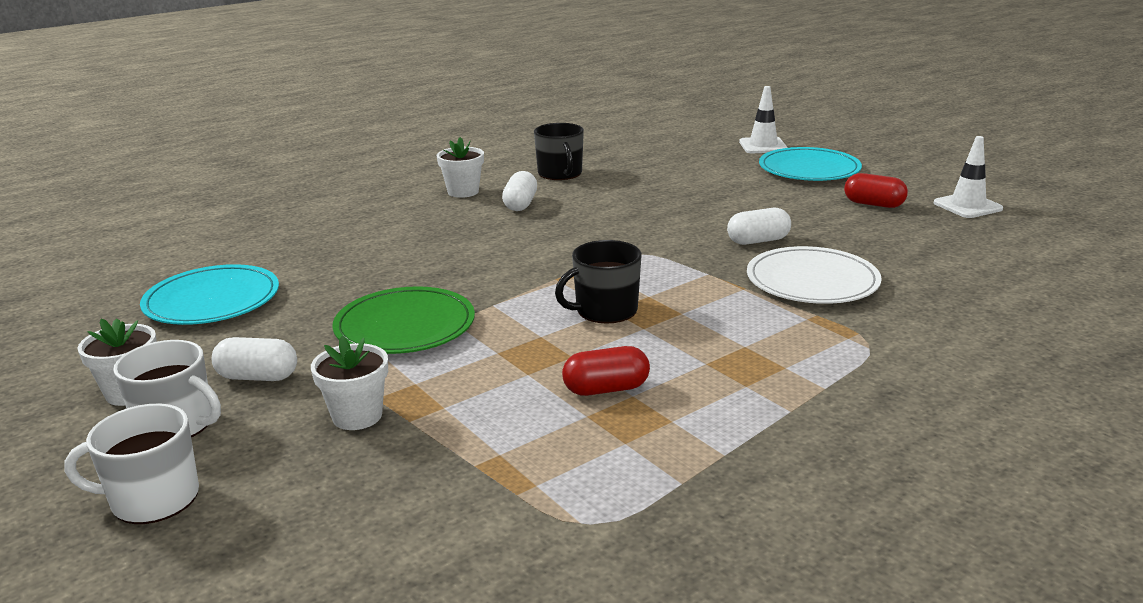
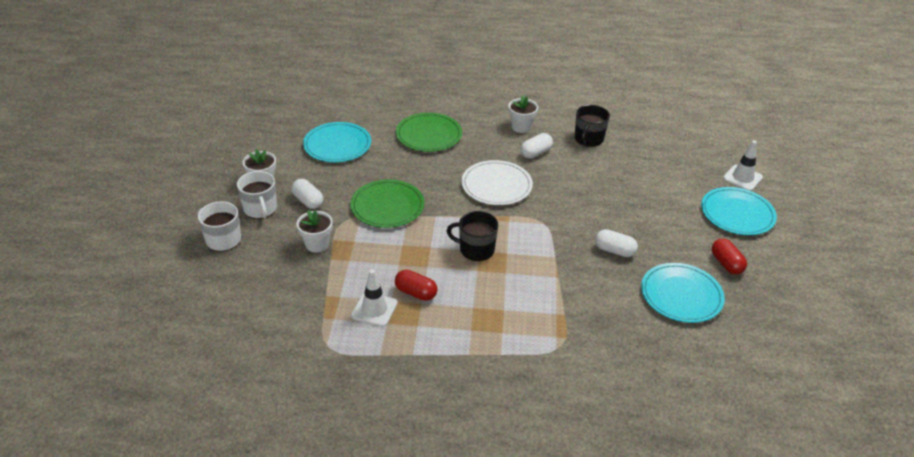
camera: 40 degrees right, 15 degrees up
white plate [747,246,882,304] -> white plate moved to [461,160,533,205]
white traffic cone [934,136,1003,218] -> white traffic cone moved to [351,269,397,327]
none -> green plate [396,113,462,152]
none -> turquoise plate [641,263,725,323]

